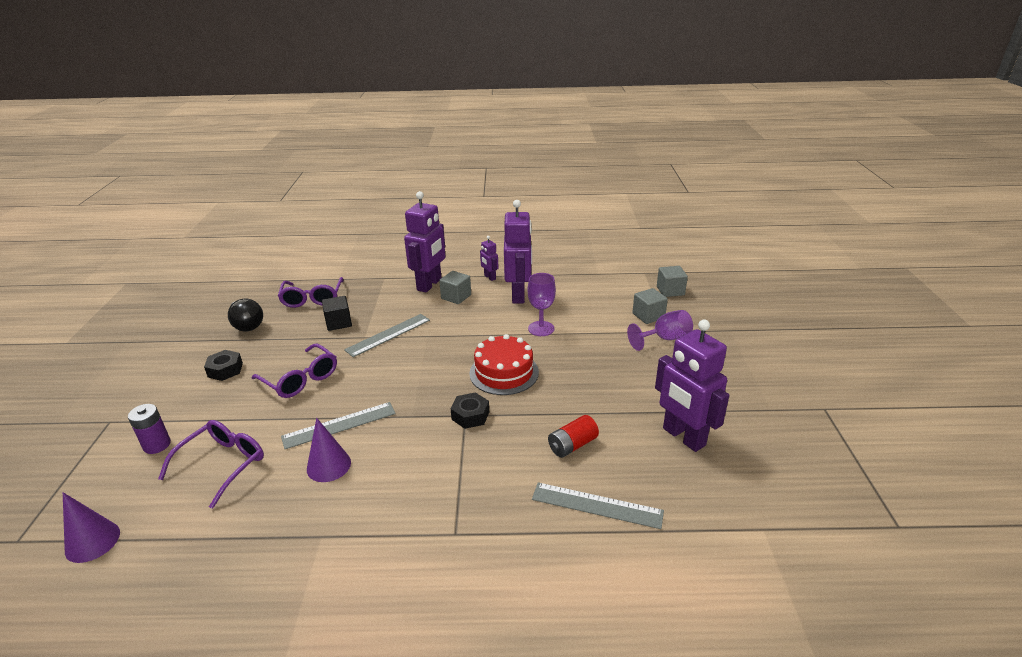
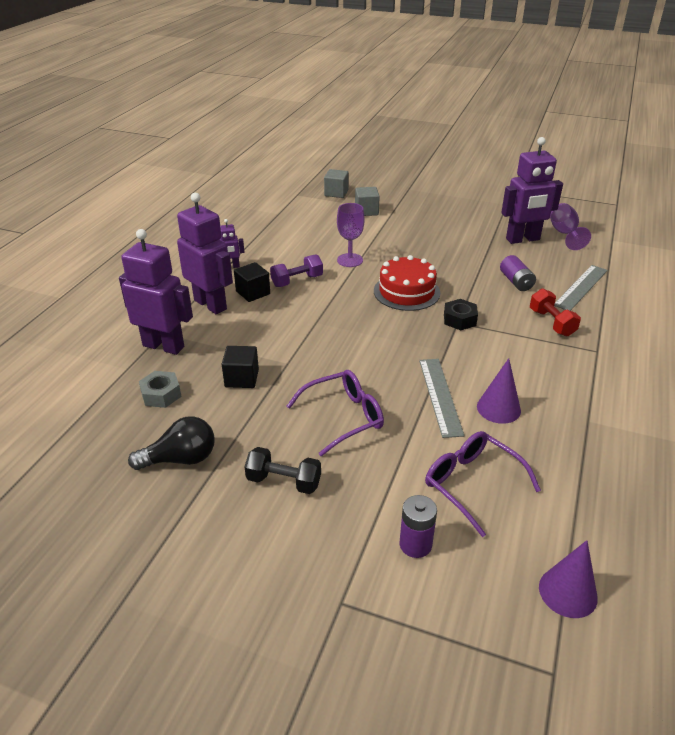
camera: 70 degrees left, 5 degrees up
black nut [204,350,243,381] -> black dumbbell [244,447,321,494]
purple glasses [278,277,344,308] -> grey nut [139,371,181,408]
grey ruler [344,314,430,357] -> none
grey cube [439,271,471,304] -> black cube [234,262,270,302]
purple robot [504,200,532,304] -> purple robot moved to [119,229,193,355]
red battery [548,415,599,458] -> purple battery [500,255,536,291]
purple goblet [627,310,693,351] -> purple goblet moved to [550,203,591,250]
none -> purple dumbbell [270,254,323,287]
none -> red dumbbell [530,288,581,337]

